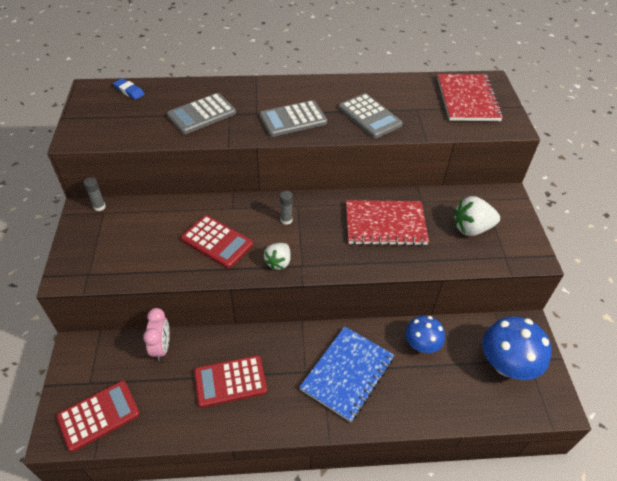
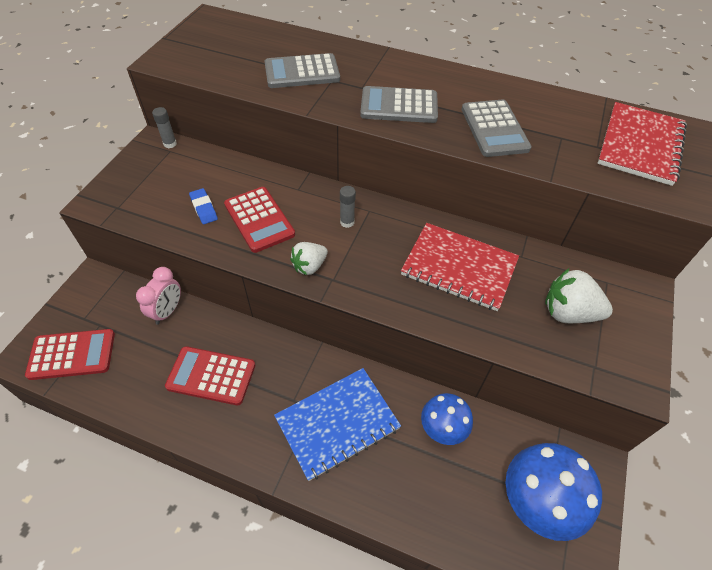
camera: 25 degrees right, 5 degrees up
blue eraser [113,78,144,100] -> blue eraser moved to [189,188,218,224]

